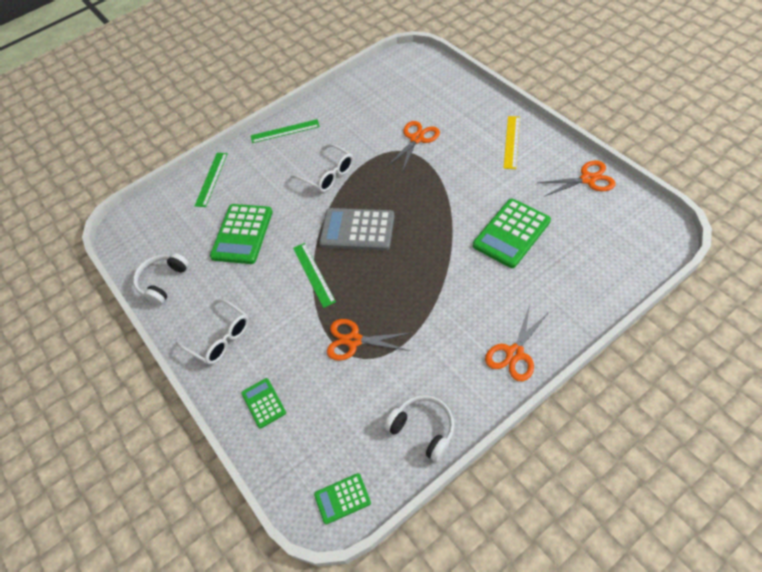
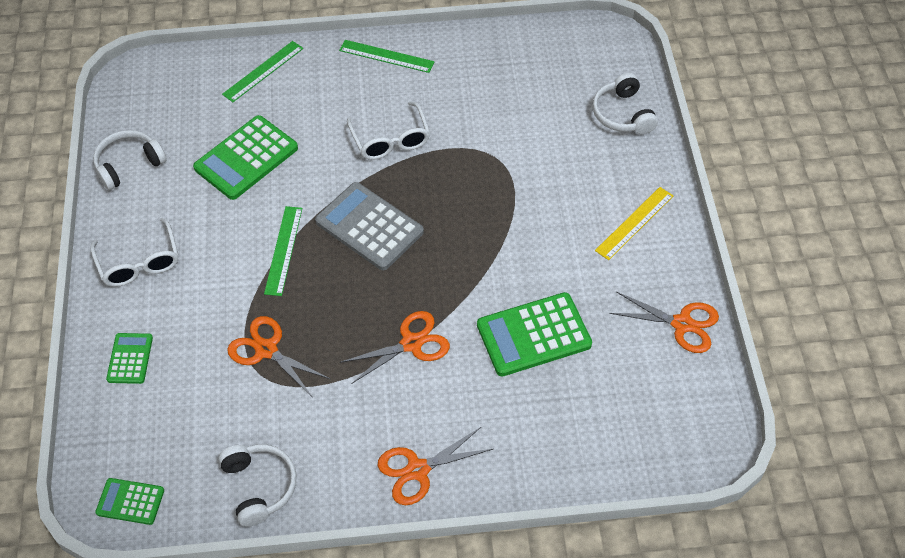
camera: 25 degrees right, 0 degrees up
orange scissors [387,121,440,172] -> orange scissors moved to [340,311,450,384]
none -> white headphones [592,73,658,134]

